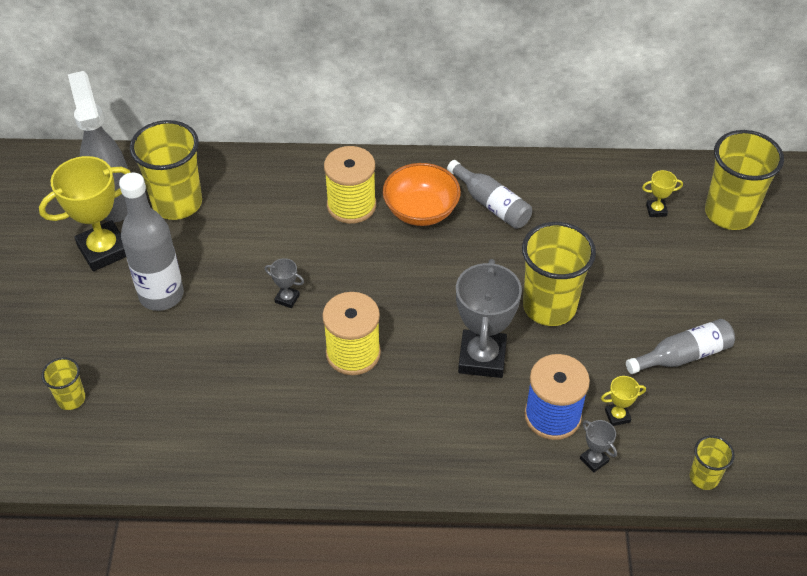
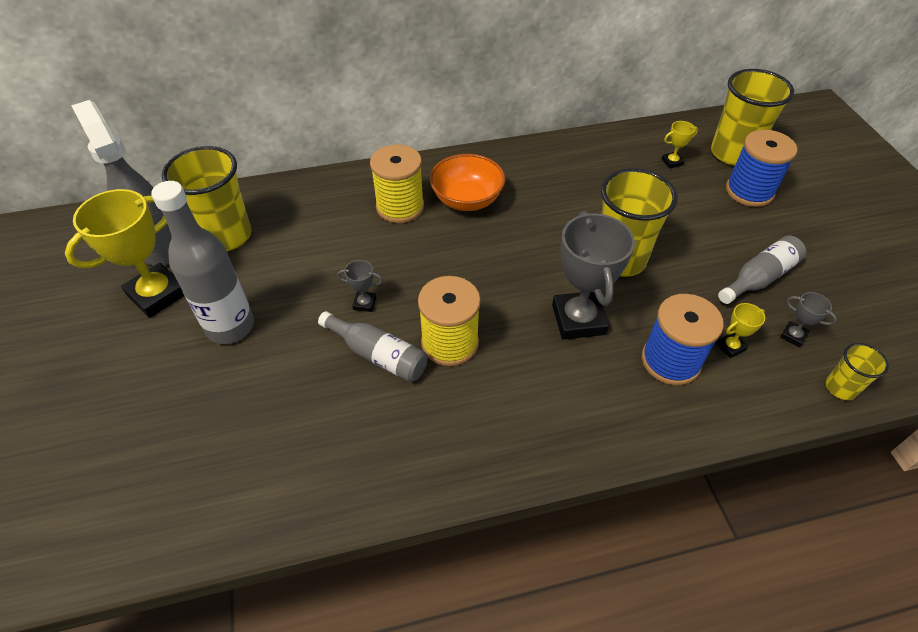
camera: 15 degrees left, 0 degrees up
yellow cup [42,357,85,410] -> none
grey bottle [447,160,532,229] -> grey bottle moved to [318,311,427,382]
grey trophy [580,420,617,473] -> grey trophy moved to [780,292,837,347]
none -> blue spool [726,130,798,207]

